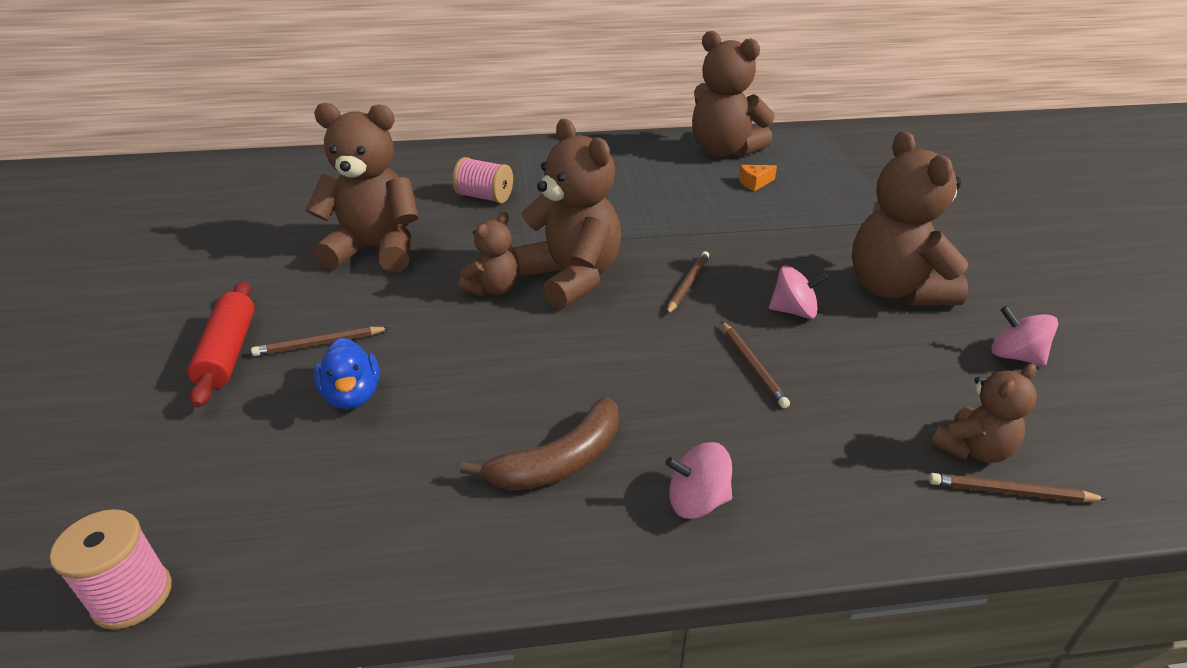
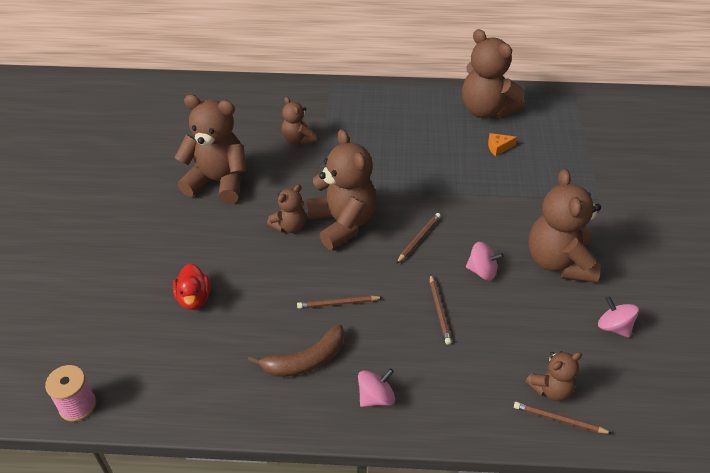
camera: 10 degrees right, 10 degrees up
red rolling pin [187,281,255,408] -> none
brown pencil [251,327,389,356] -> brown pencil moved to [297,295,383,309]
blue duck [314,338,380,409] -> red duck [173,263,210,310]
pink spool [452,157,513,203] -> brown teddy bear [282,97,317,145]
pink spinning top [665,442,732,519] -> pink spinning top turned 135 degrees clockwise [358,368,395,407]

